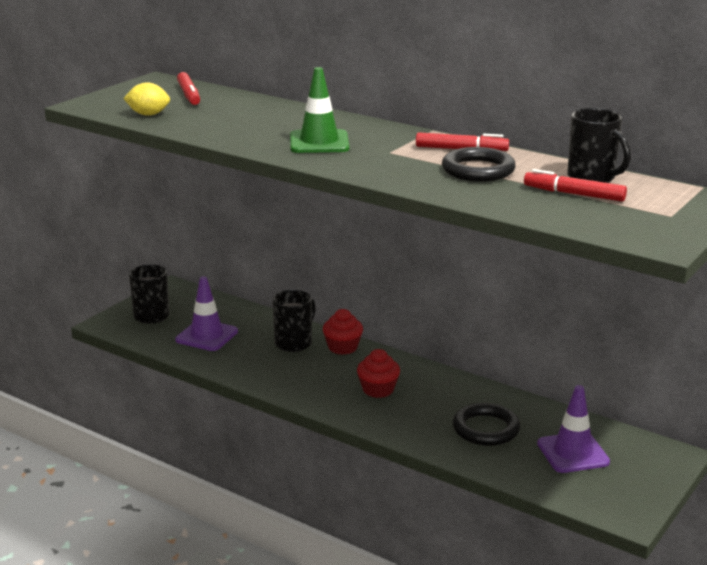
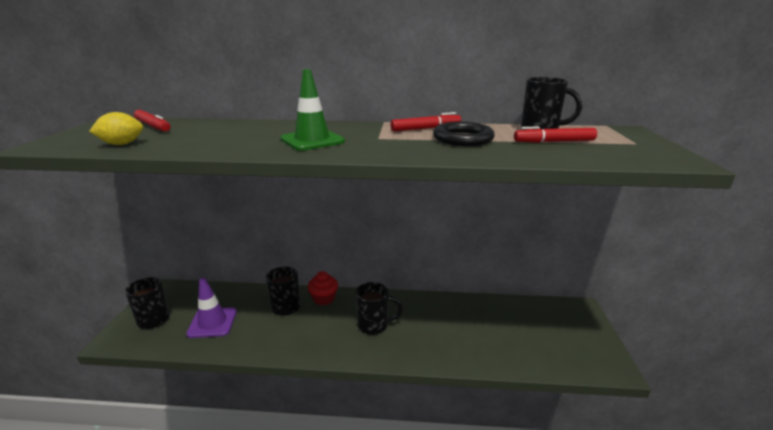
camera: 30 degrees left, 0 degrees up
red cupcake [357,349,400,398] -> black mug [356,282,403,335]
black ring [453,403,520,446] -> none
purple traffic cone [537,385,610,473] -> none

